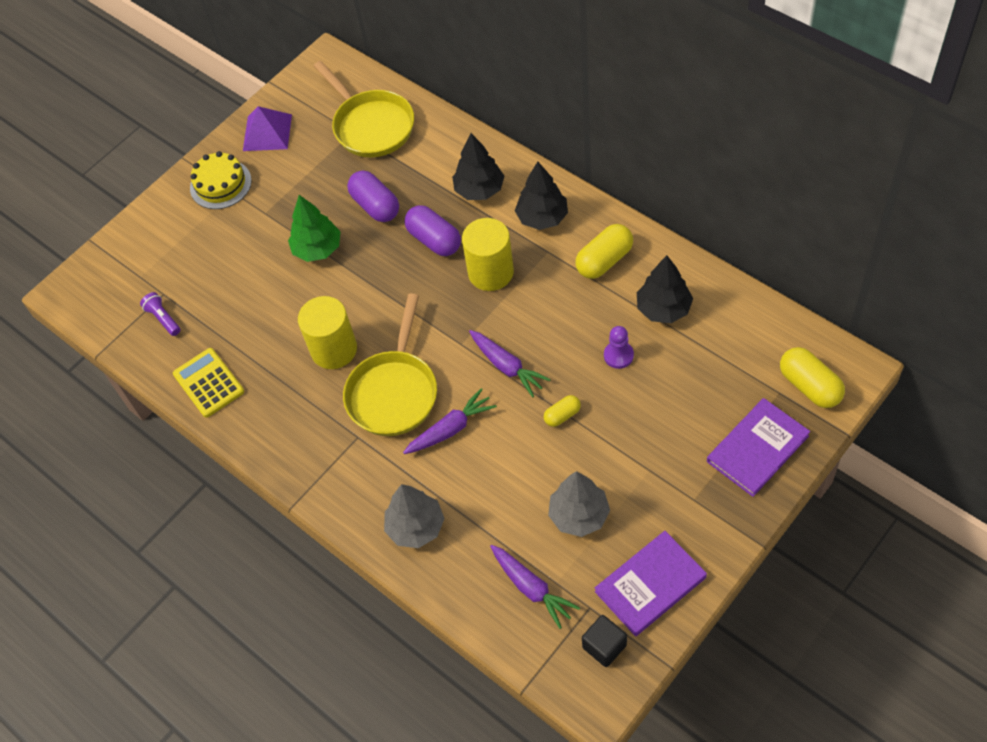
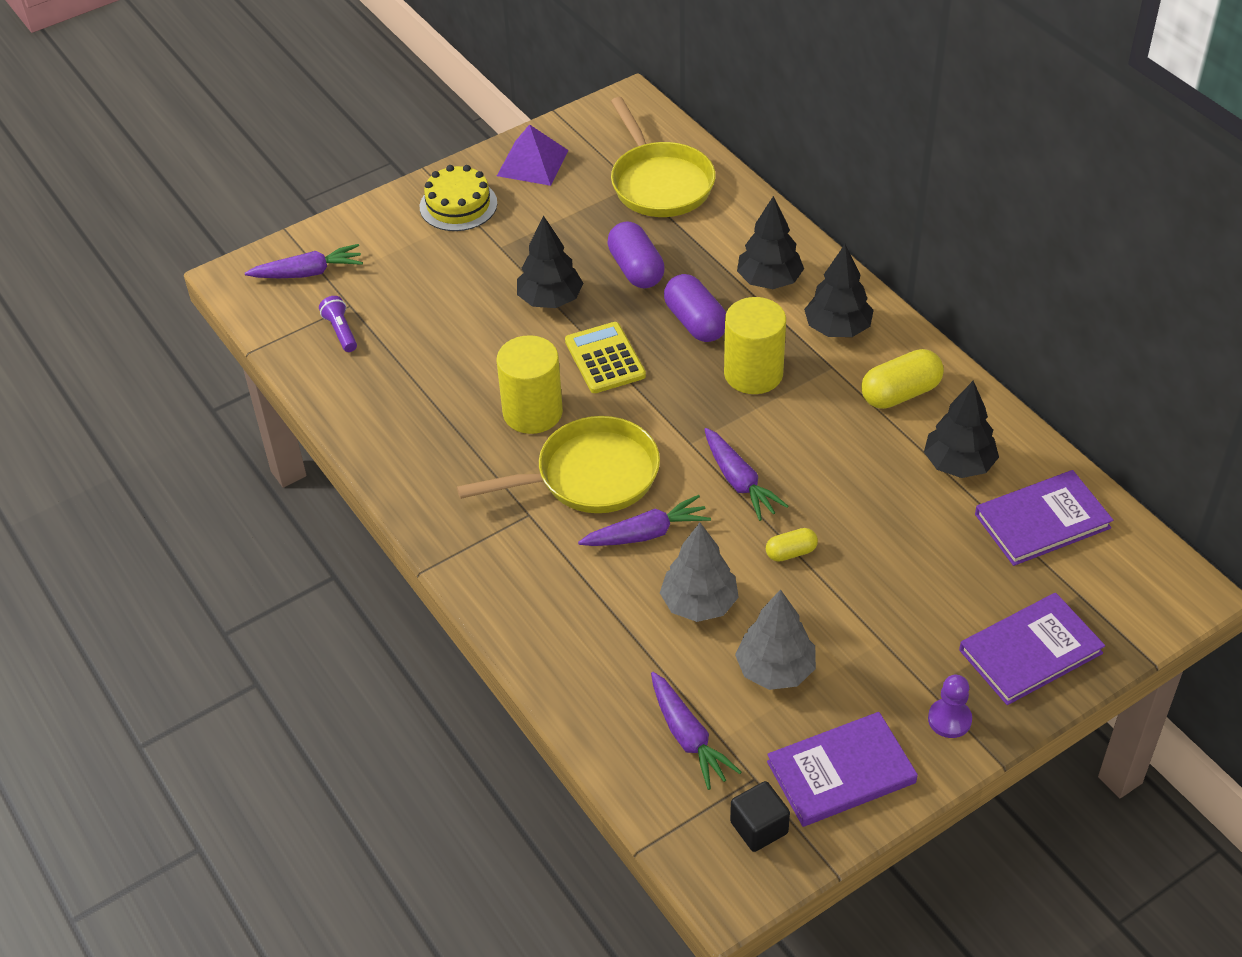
camera: 10 degrees right, 10 degrees down
yellow calculator [173,348,244,418] -> yellow calculator moved to [565,322,646,393]
green tree [288,195,341,262] -> black tree [517,215,583,308]
yellow pan [343,293,437,436] -> yellow pan turned 135 degrees counterclockwise [457,416,660,513]
grey tree [384,484,445,548] -> grey tree moved to [660,523,739,622]
purple pawn [604,326,634,369] -> purple pawn moved to [928,675,972,738]
yellow capsule [780,347,845,408] -> none
none -> purple carrot [245,244,363,278]
none -> purple book [975,470,1113,566]

